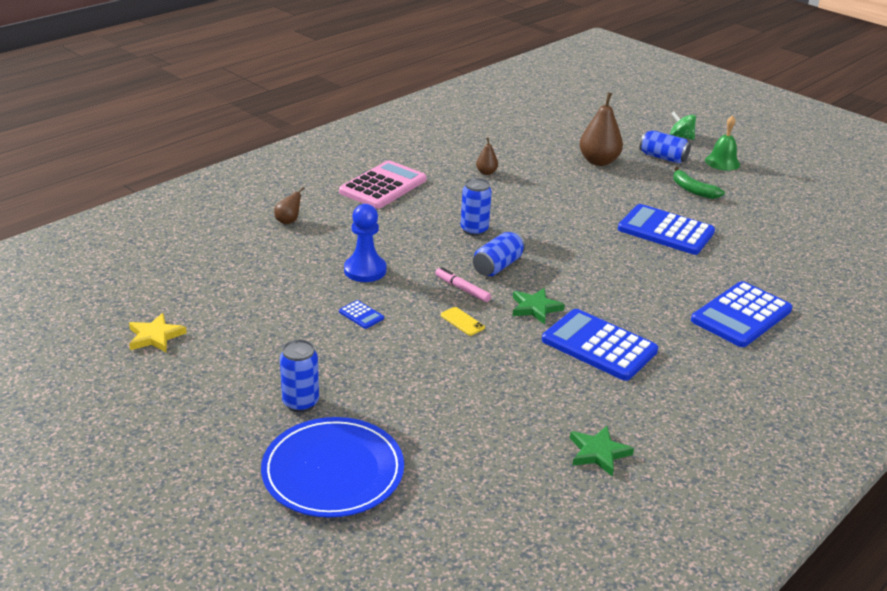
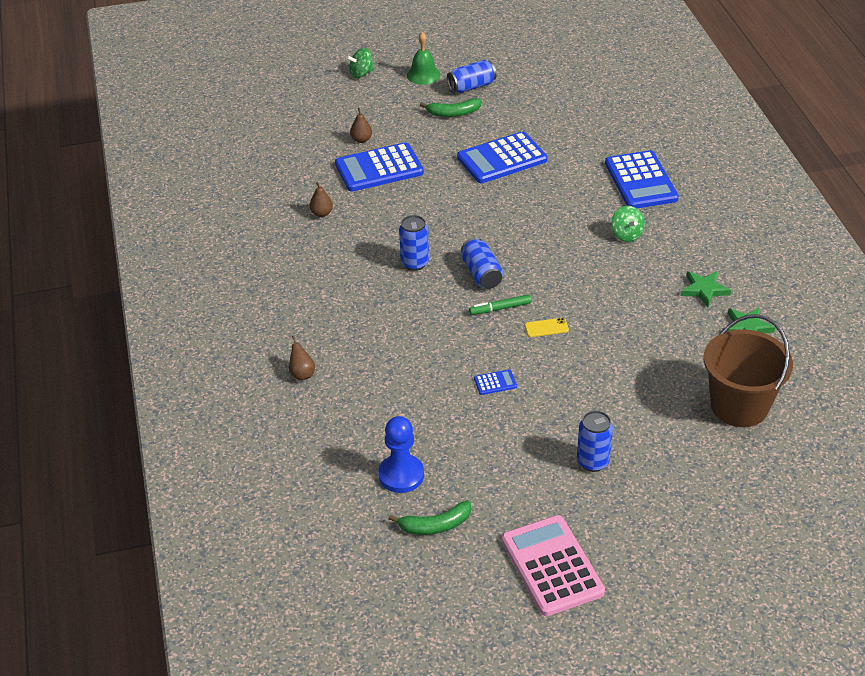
camera: 55 degrees left, 10 degrees up
yellow star [129,313,187,352] -> green banana [388,501,471,535]
blue plate [261,417,404,518] -> none
pink calculator [339,160,426,209] -> pink calculator moved to [502,515,605,616]
blue pawn [344,204,387,282] -> blue pawn moved to [378,416,424,493]
pink marker [435,267,491,302] -> green marker [469,294,532,315]
green star [512,288,565,325] -> green star moved to [681,271,731,307]
blue calculator [542,309,658,381] -> blue calculator moved to [335,142,424,192]
brown pear [579,92,623,166] -> brown pear [350,108,372,143], size x0.50
blue can [639,130,691,163] -> blue can moved to [447,60,496,93]
none -> green spinning top [611,206,645,242]
none -> brown bucket [704,314,793,427]

